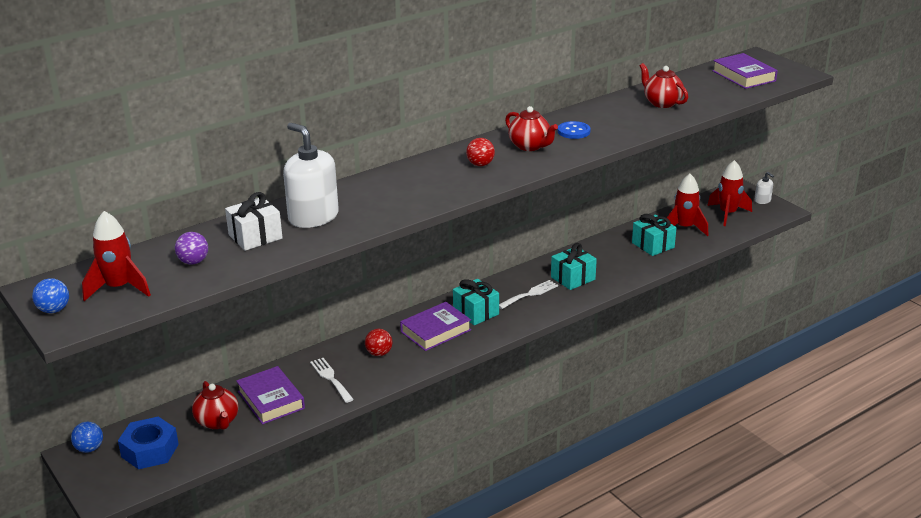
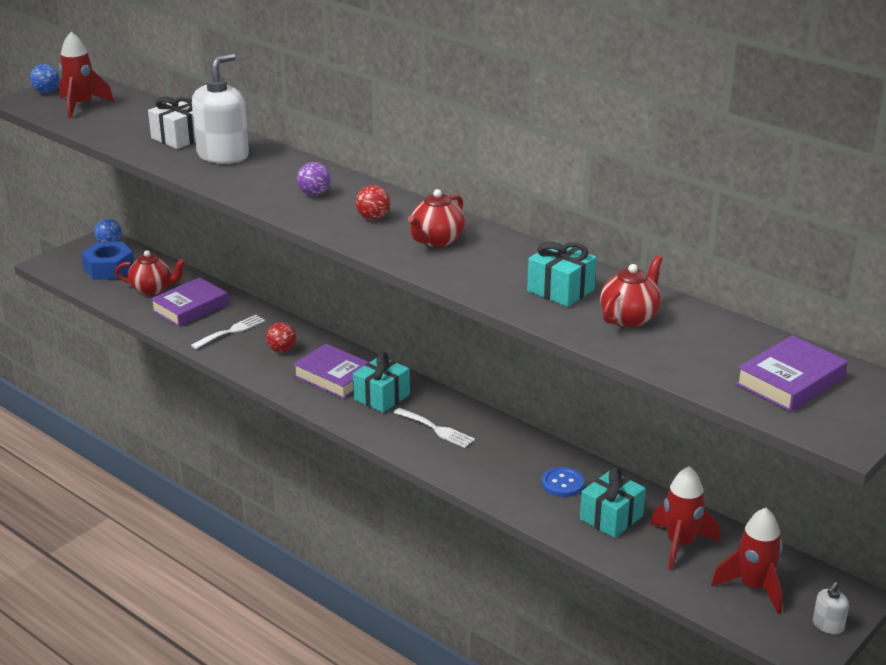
camera: 75 degrees right, 0 degrees up
purple ball [175,232,208,265] -> purple ball moved to [297,162,331,196]
red teapot [192,381,238,430] -> red teapot turned 135 degrees counterclockwise [115,250,186,295]
turquoise gift [551,243,597,290] -> turquoise gift moved to [527,241,597,307]
blue button [558,121,591,139] -> blue button moved to [542,467,584,497]

